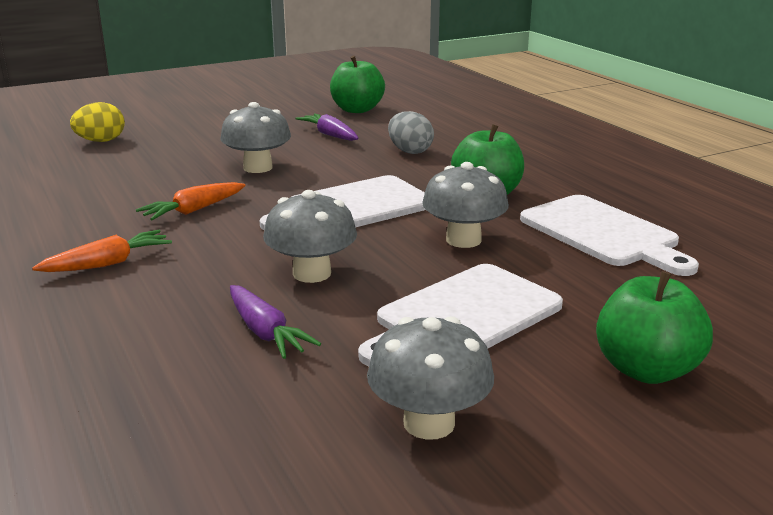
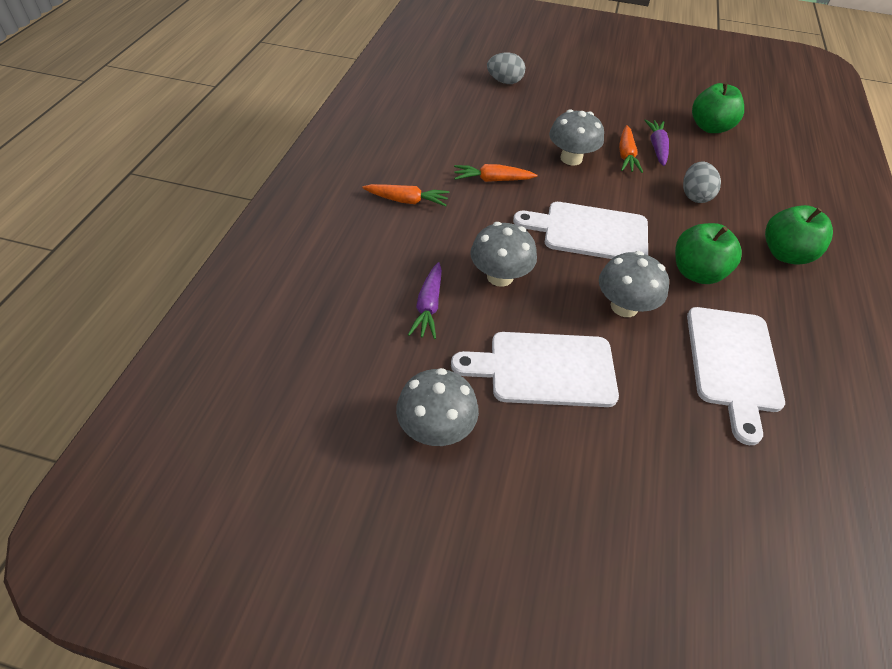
camera: 40 degrees right, 25 degrees up
yellow egg [70,102,125,142] -> grey egg [487,52,525,84]
green apple [596,271,713,384] -> green apple moved to [765,205,833,265]
none -> orange carrot [619,125,643,173]

